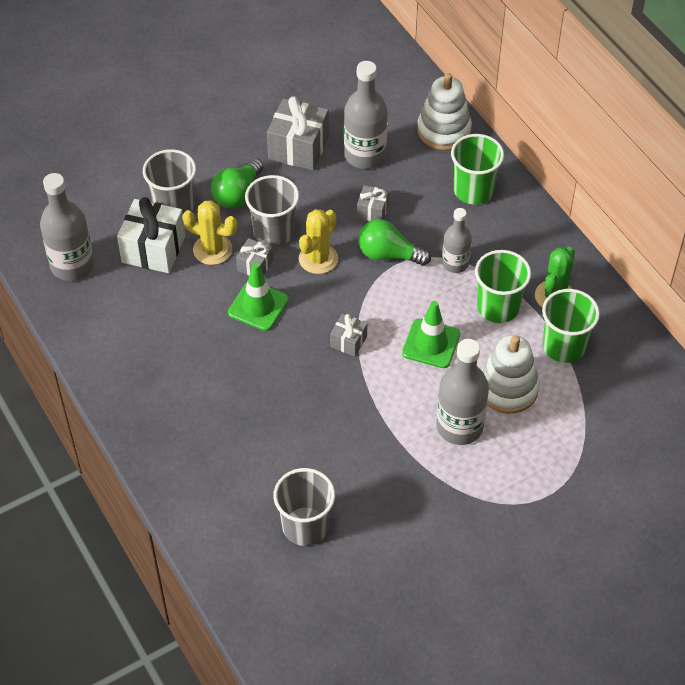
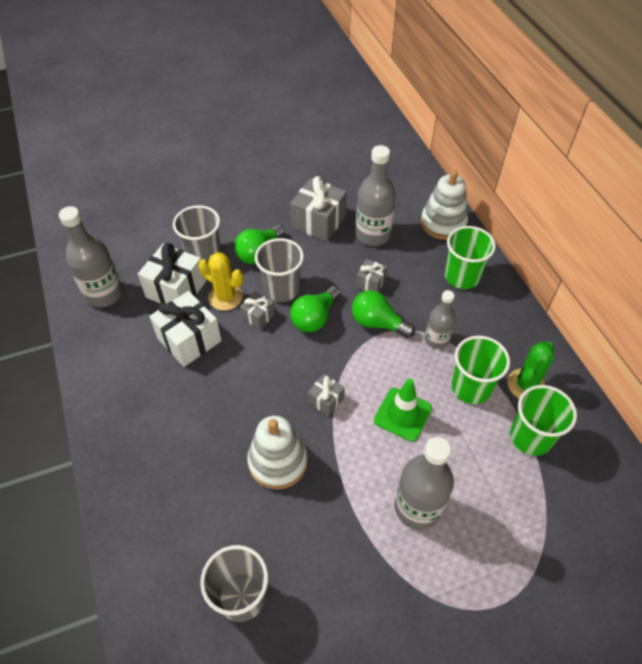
camera: 10 degrees right, 0 degrees up
green traffic cone [228,263,289,331] -> none
yellow cactus [299,209,338,274] -> green light bulb [290,286,340,332]
white stacking toy [482,335,540,414] -> white stacking toy moved to [247,416,308,490]
none -> white gift [149,291,222,367]

